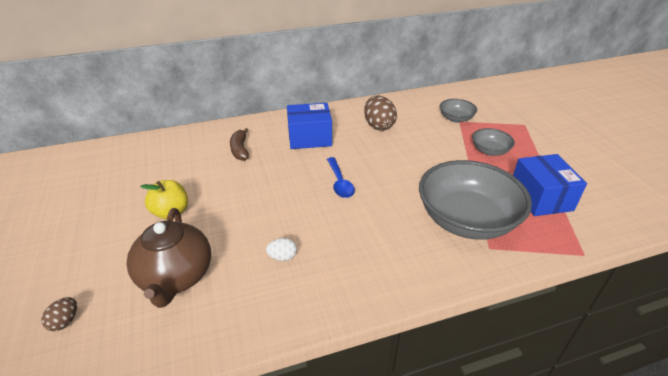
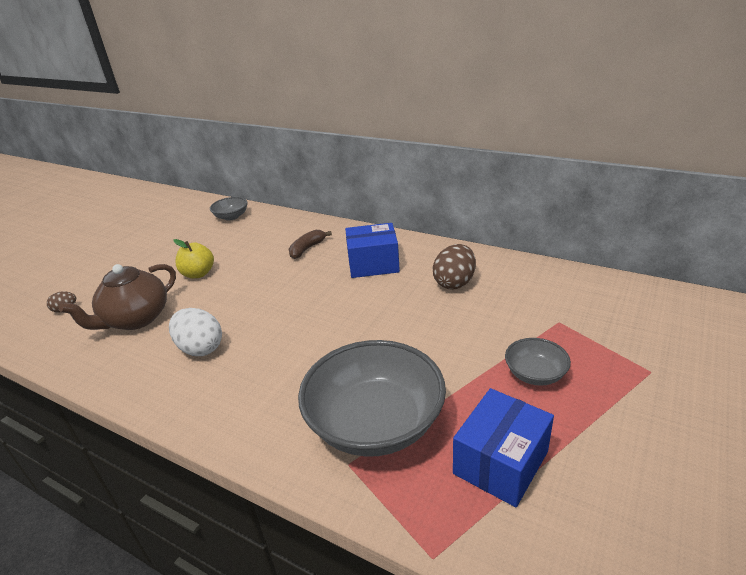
camera: 50 degrees right, 5 degrees down
white egg [266,238,297,261] -> white egg [169,308,222,356], size x1.95
blue box [287,103,332,149] -> blue box turned 45 degrees counterclockwise [345,223,400,278]
blue spoon [327,157,355,198] -> none
grey bowl [440,99,477,123] -> grey bowl moved to [210,197,248,220]

